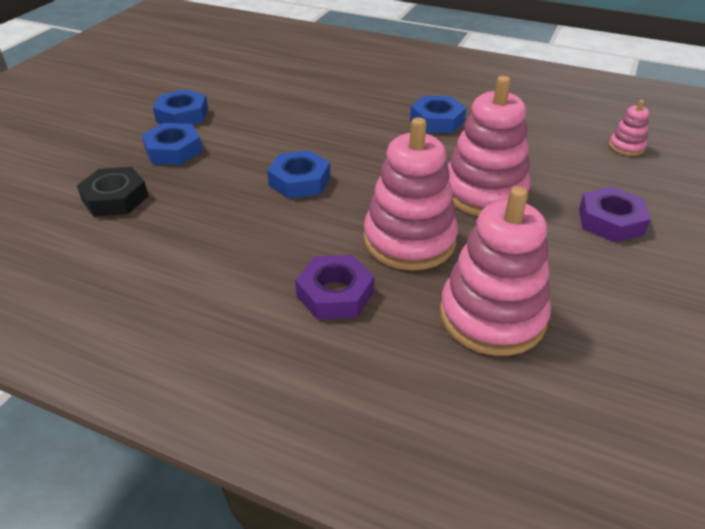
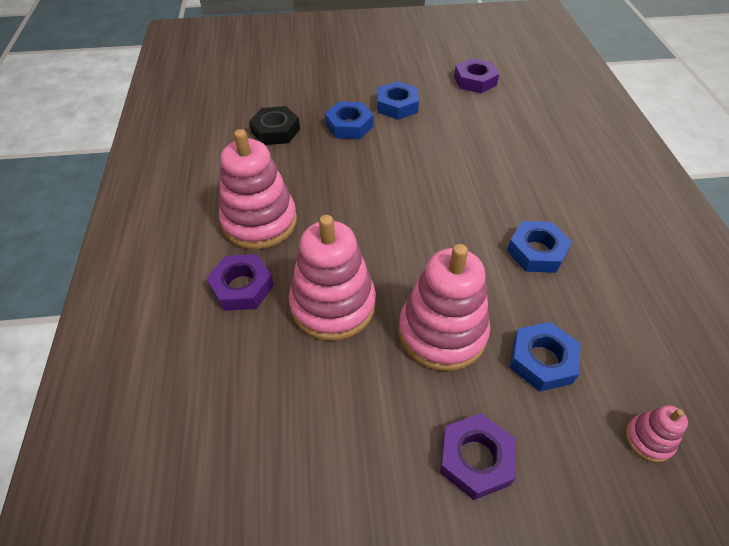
camera: 60 degrees right, 10 degrees up
blue nut [267,150,330,199] -> blue nut moved to [510,322,581,392]
pink stacking toy [440,186,551,356] -> pink stacking toy moved to [219,129,297,249]
none -> purple nut [454,58,499,93]

